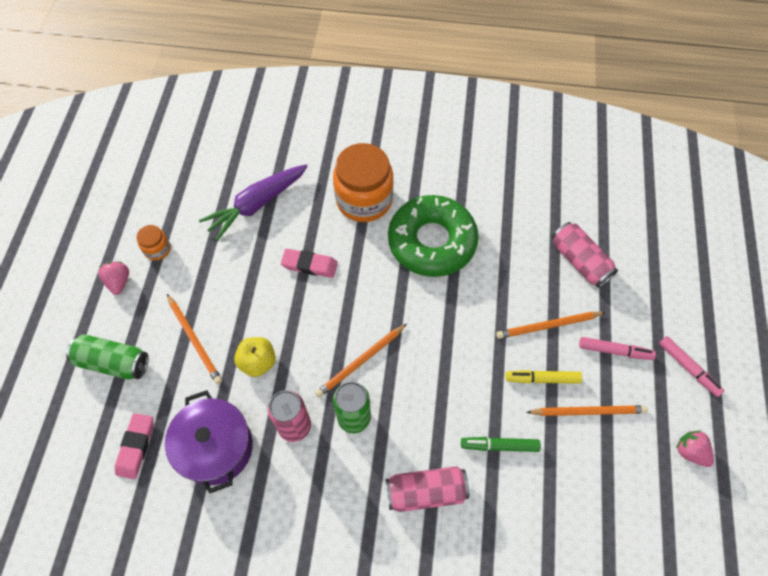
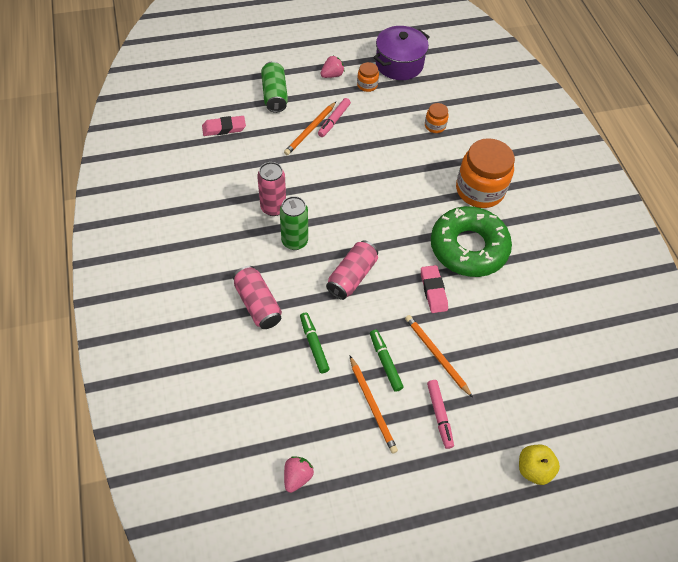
camera: 65 degrees right, 5 degrees down
purple pot [165,390,253,494] -> purple pot moved to [373,26,430,80]
purple carrot [199,164,308,241] -> orange jar [425,103,449,133]
yellow apple [234,337,276,377] -> yellow apple moved to [519,445,560,485]
pink eraser [281,249,338,278] -> pink eraser moved to [421,265,448,313]
orange pencil [315,324,407,398] -> none
yellow marker [505,370,582,384] -> green marker [370,330,404,392]
pink can [552,222,618,288] -> pink can moved to [326,240,378,300]
pink marker [659,336,724,397] -> pink marker moved to [318,98,351,137]
pink strawberry [676,431,714,467] -> pink strawberry moved to [284,456,314,493]

